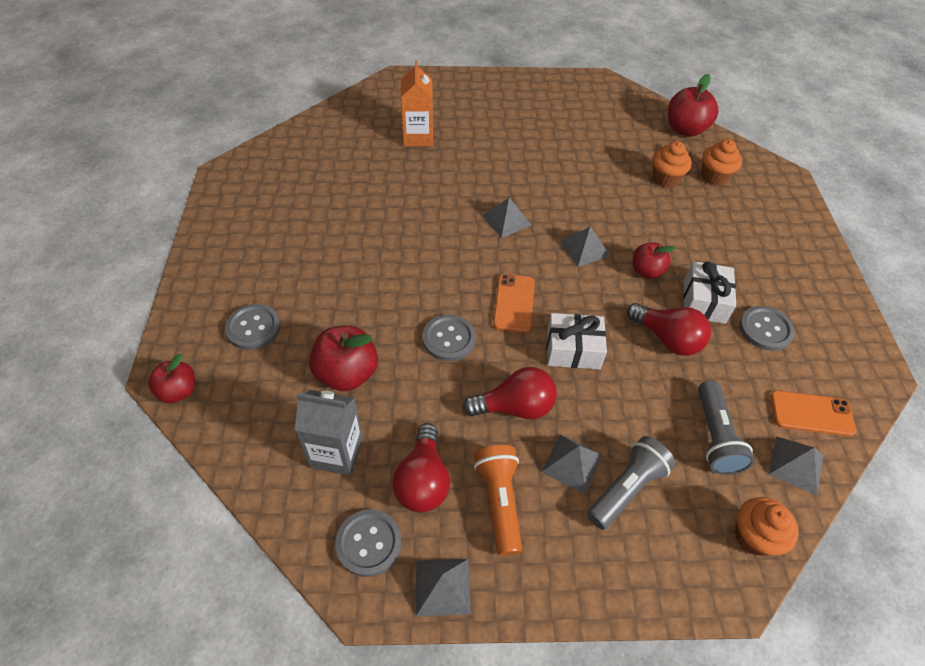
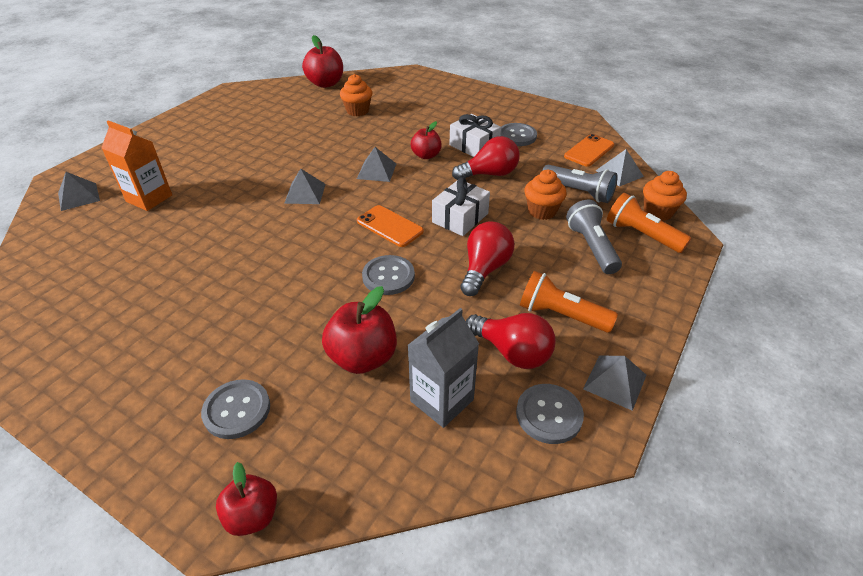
camera: 55 degrees left, 10 degrees down
grey pyramid [541,435,603,494] -> grey pyramid moved to [58,172,100,211]
orange cupcake [701,139,742,186] -> orange cupcake moved to [524,170,567,220]
none -> orange flashlight [607,193,691,253]

